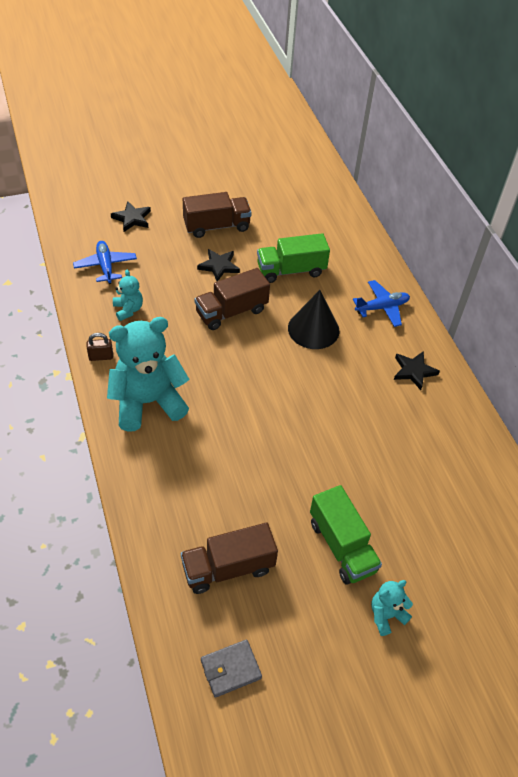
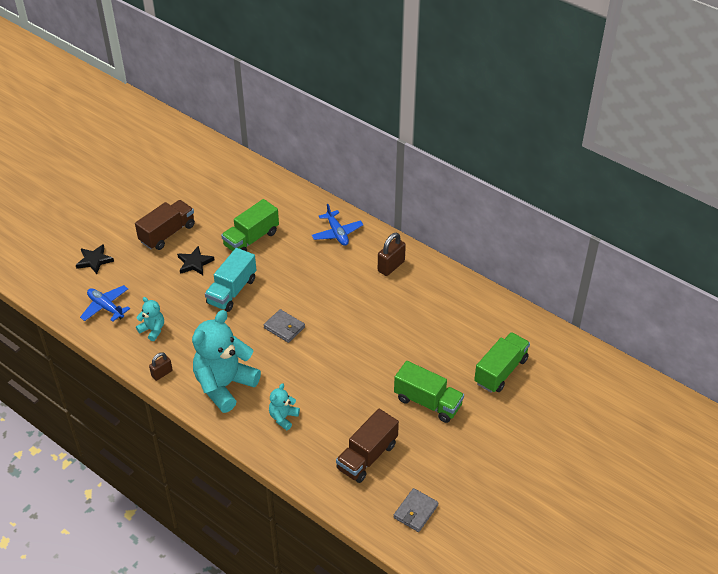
camera: 30 degrees left, 5 degrees down
brown truck [195,268,270,330] -> turquoise truck [205,248,256,312]
black cone [288,290,340,349] -> none
blue plane [353,280,410,327] -> blue plane turned 120 degrees clockwise [312,204,363,246]
turquoise teddy bear [371,580,413,636] -> turquoise teddy bear moved to [269,383,300,431]
black star [394,351,440,390] -> brown padlock [378,233,406,276]
none -> grey wallet [264,309,305,343]
none -> green truck [474,332,530,393]

